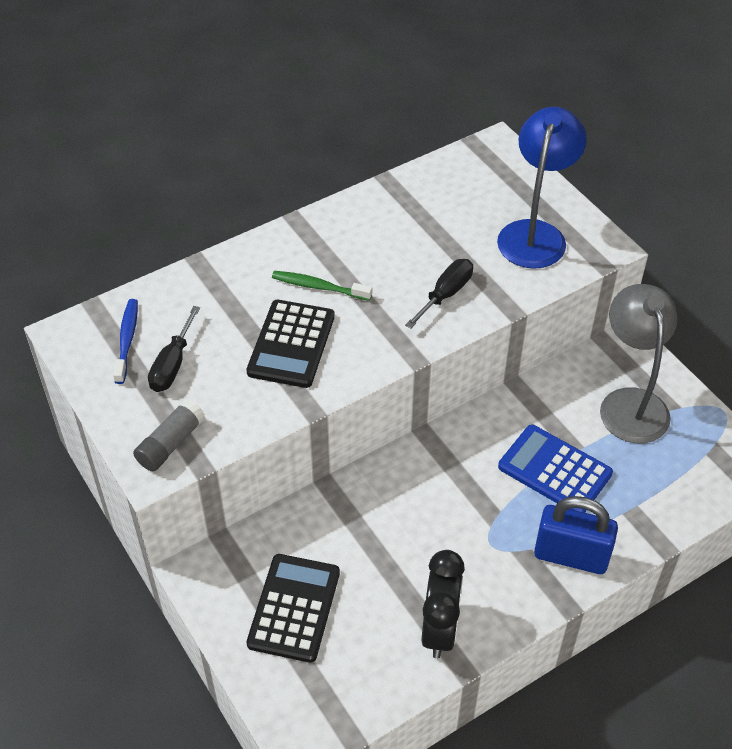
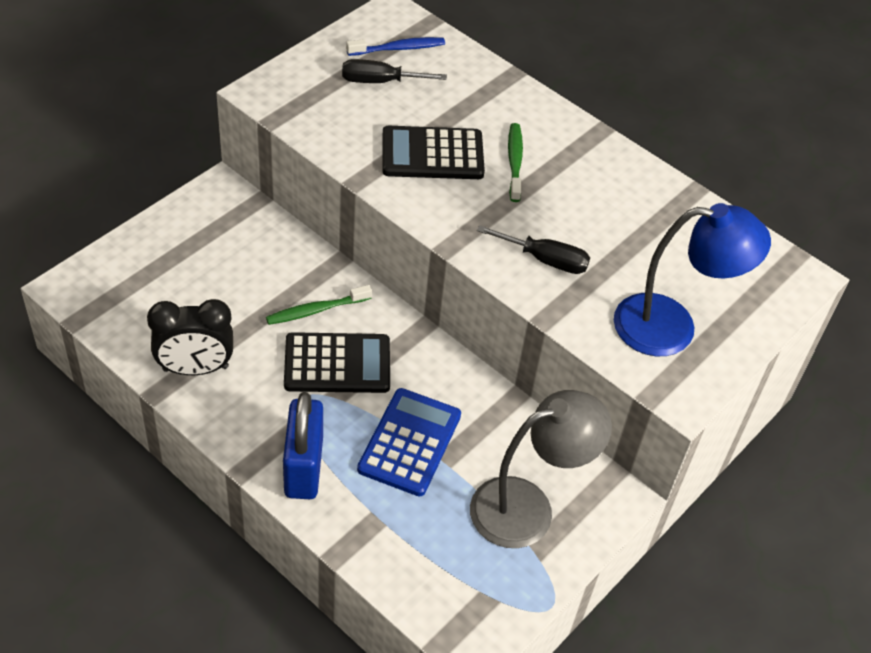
camera: 70 degrees right, 0 degrees up
grey glue stick [133,399,205,472] -> none
black calculator [247,554,340,663] -> black calculator moved to [284,332,390,393]
none -> green toothbrush [266,285,372,325]

